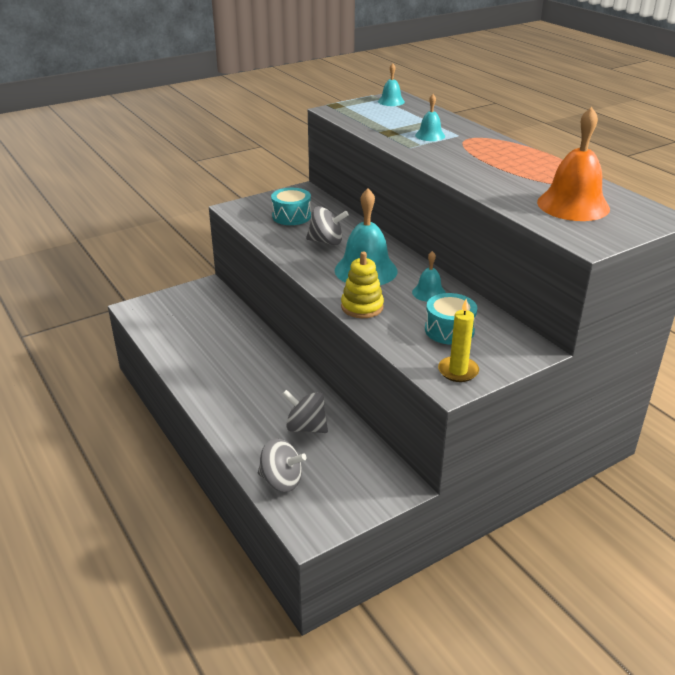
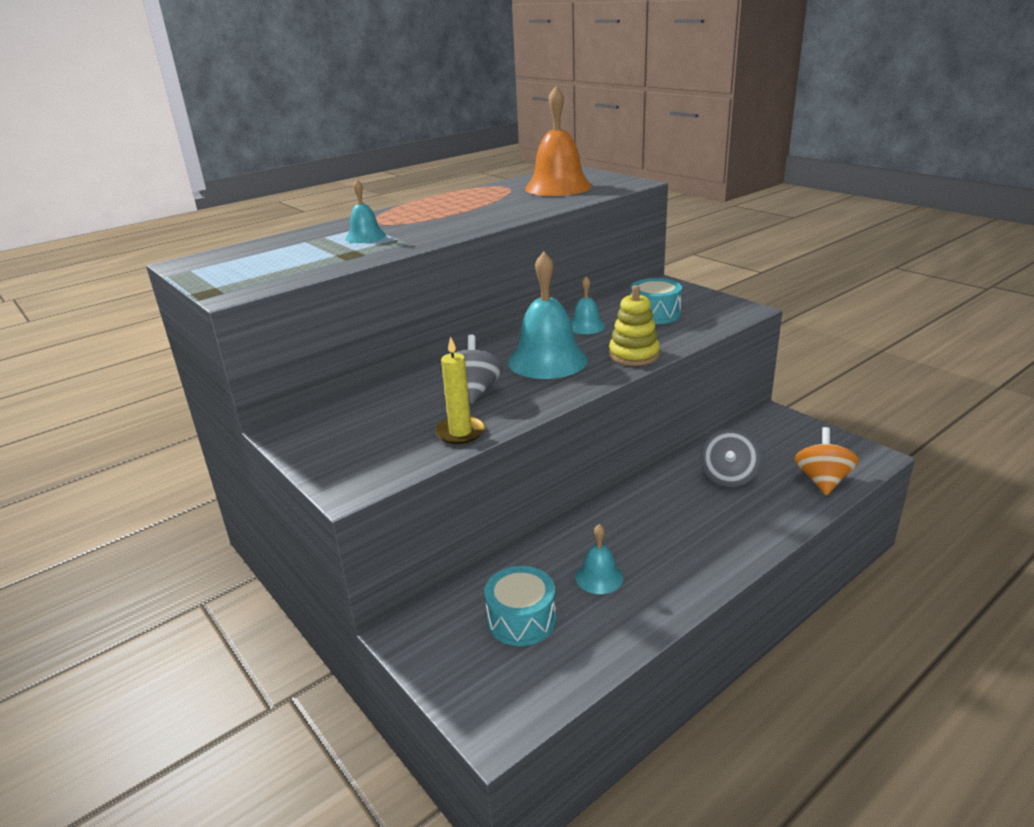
camera: 95 degrees left, 5 degrees down
grey spinning top [258,438,307,492] -> orange spinning top [794,427,859,495]
turquoise drum [271,188,311,225] -> turquoise drum moved to [484,566,556,646]
turquoise bell [378,63,405,106] -> turquoise bell moved to [575,524,623,594]
yellow candle [438,299,479,382] -> yellow candle moved to [435,336,485,444]

